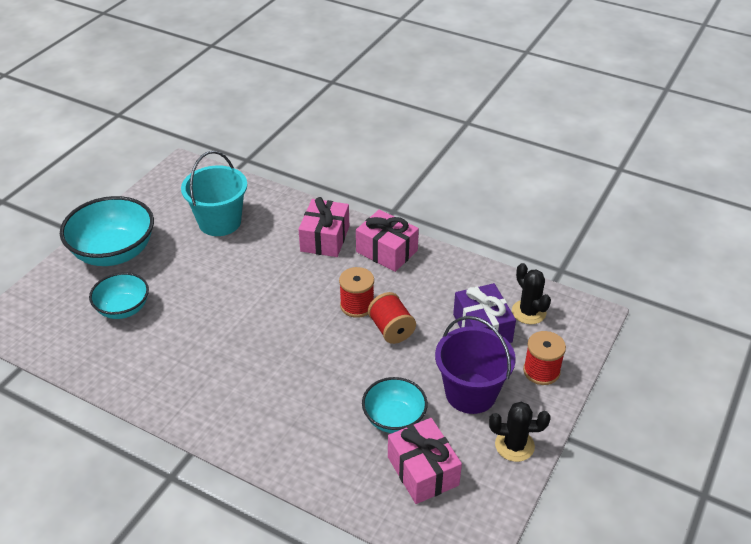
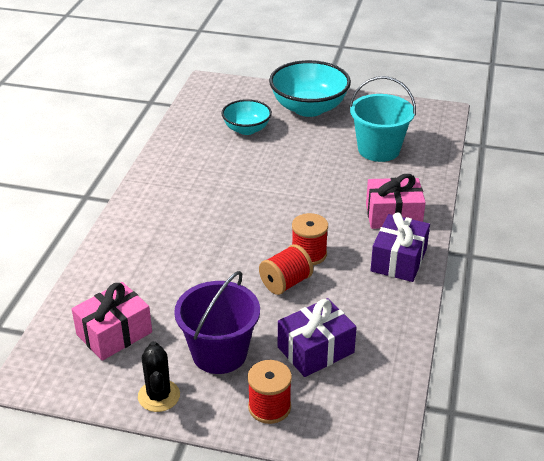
camera: 75 degrees right, 5 degrees down
pink gift [356,210,419,272] -> purple gift [370,213,430,282]
turquoise bowl [362,377,428,433] -> none
black cactus [512,263,551,324] -> none

